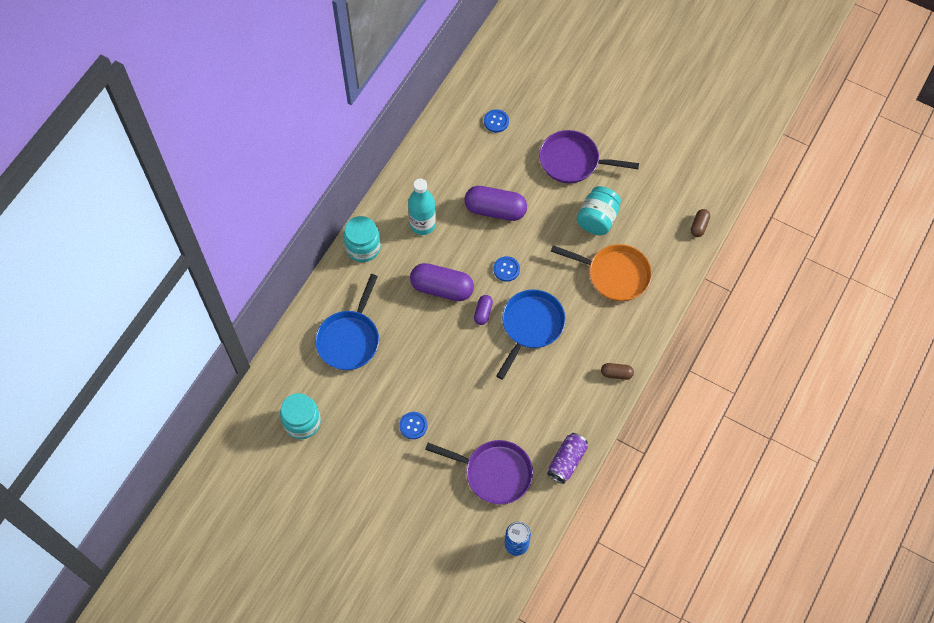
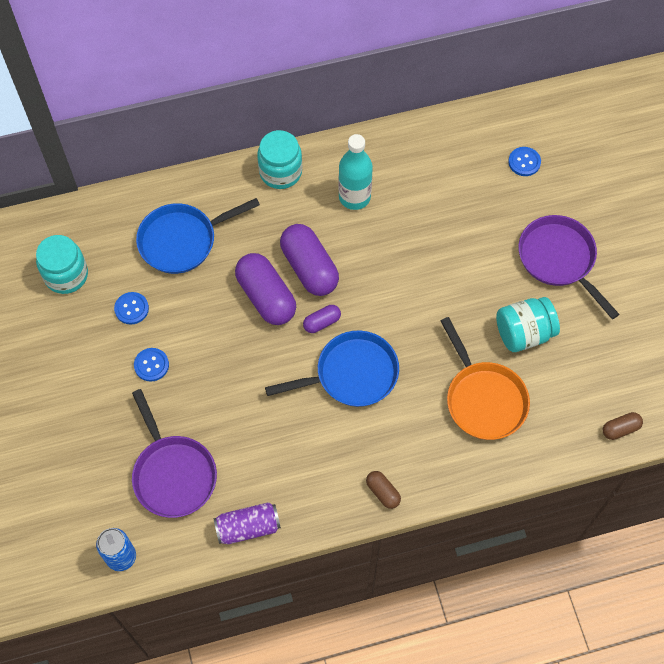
camera: 45 degrees right, 0 degrees up
purple capsule [464,186,527,221] -> purple capsule moved to [235,253,296,325]
blue button [494,256,520,282] -> blue button moved to [114,292,149,325]

